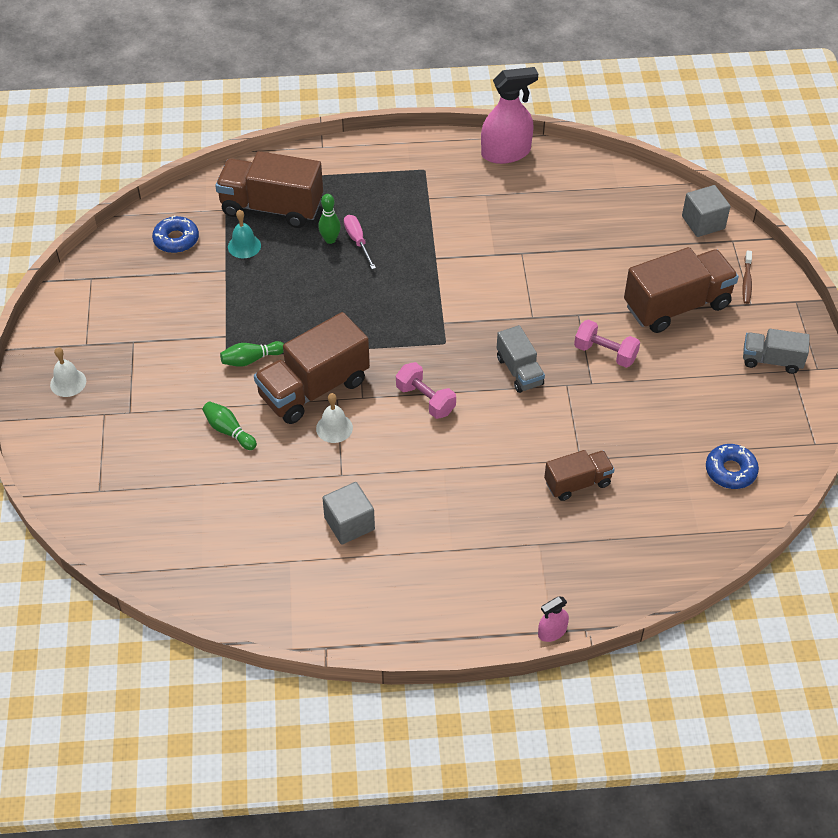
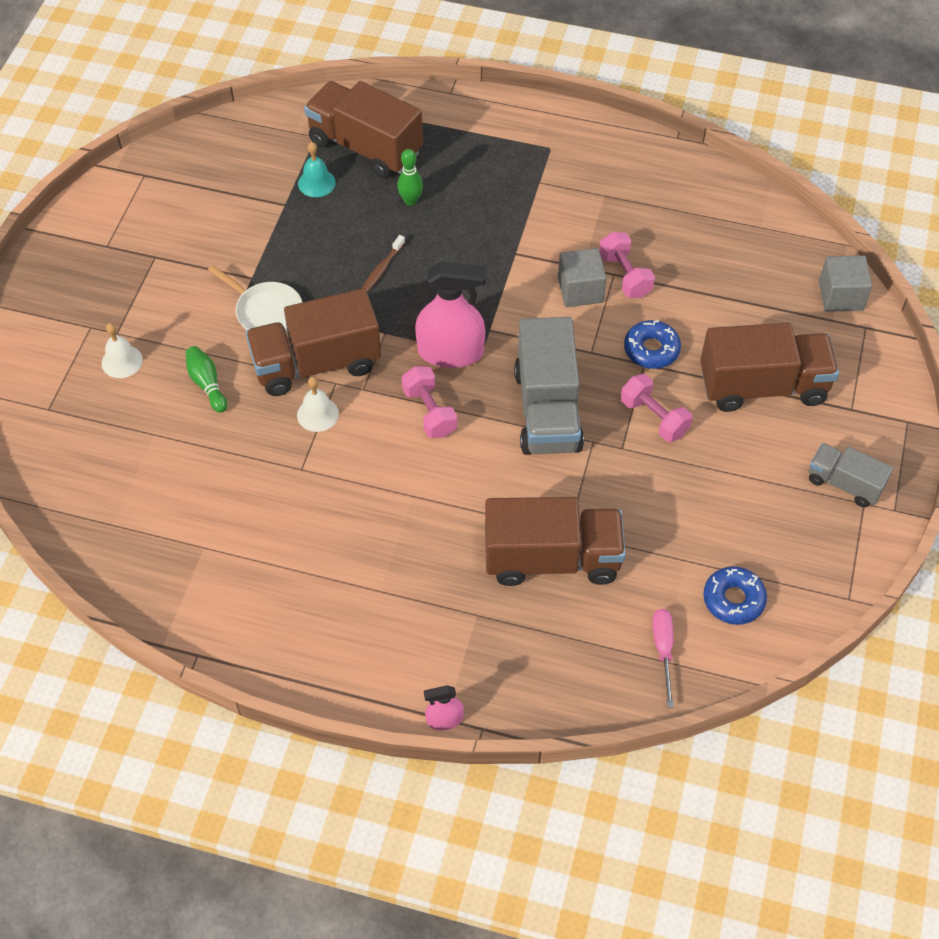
camera: 20 degrees right, 5 degrees up
white bell [50,347,86,397] -> white bell moved to [102,323,143,378]
blue donut [152,216,199,253] -> blue donut moved to [624,320,681,369]
green bowling pin [220,341,284,367] -> white pan [208,265,303,333]
grey cube [323,482,375,545] -> grey cube moved to [558,248,607,307]
pink screwdriver [344,215,376,269] -> pink screwdriver moved to [652,609,674,708]
pink spray bottle [481,67,538,164] -> pink spray bottle moved to [415,261,486,368]
grey truck [497,325,545,393] -> grey truck [514,317,584,455], size x1.78
brown truck [544,450,615,501] -> brown truck [485,497,626,586], size x1.78
brown toothbrush [742,250,752,304] -> brown toothbrush moved to [362,235,405,292]
none -> pink dumbbell [599,232,655,298]

